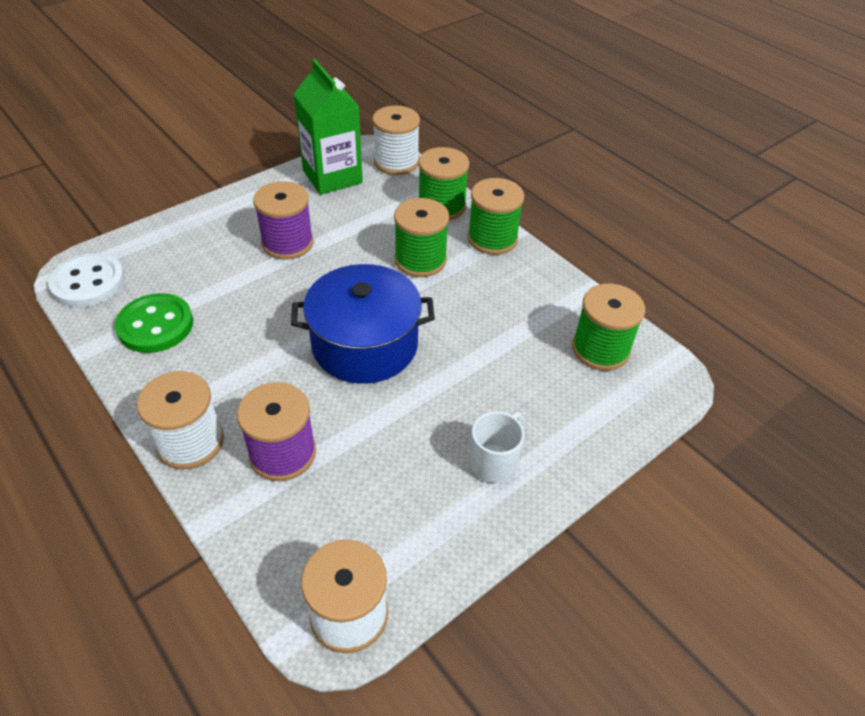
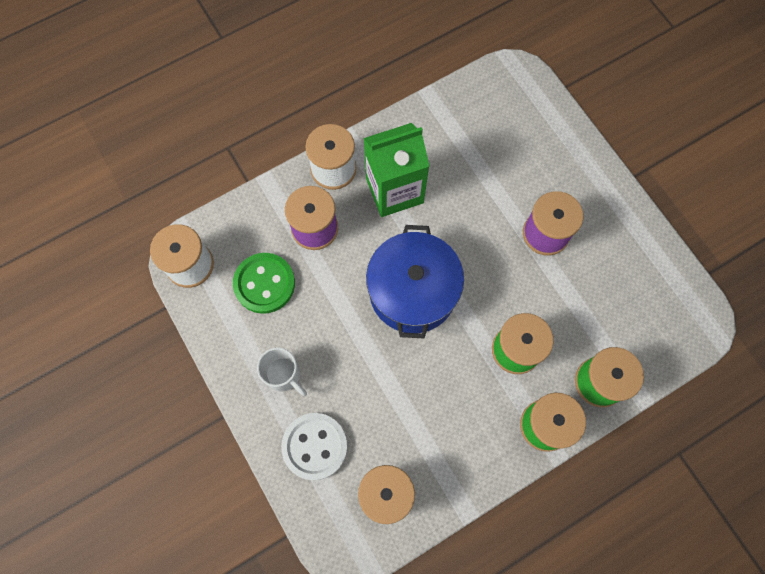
camera: 100 degrees right, 25 degrees up
white button [48,253,125,308] -> white button moved to [281,413,347,480]
green button [115,293,193,353] -> green button moved to [233,253,295,314]
green carton [294,59,363,195] -> green carton moved to [363,123,429,217]
white spool [372,105,420,175] -> none

